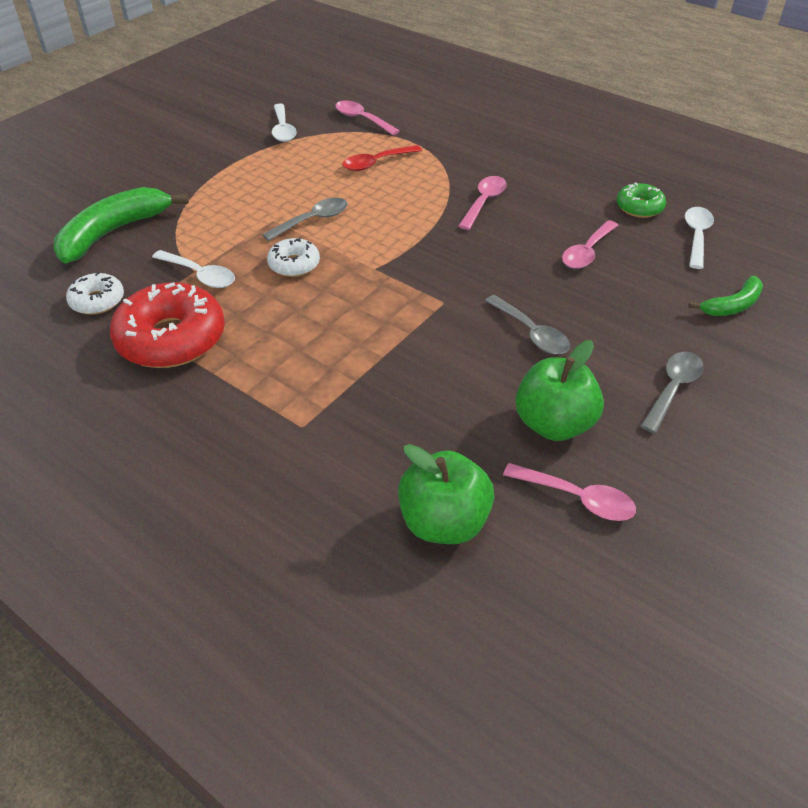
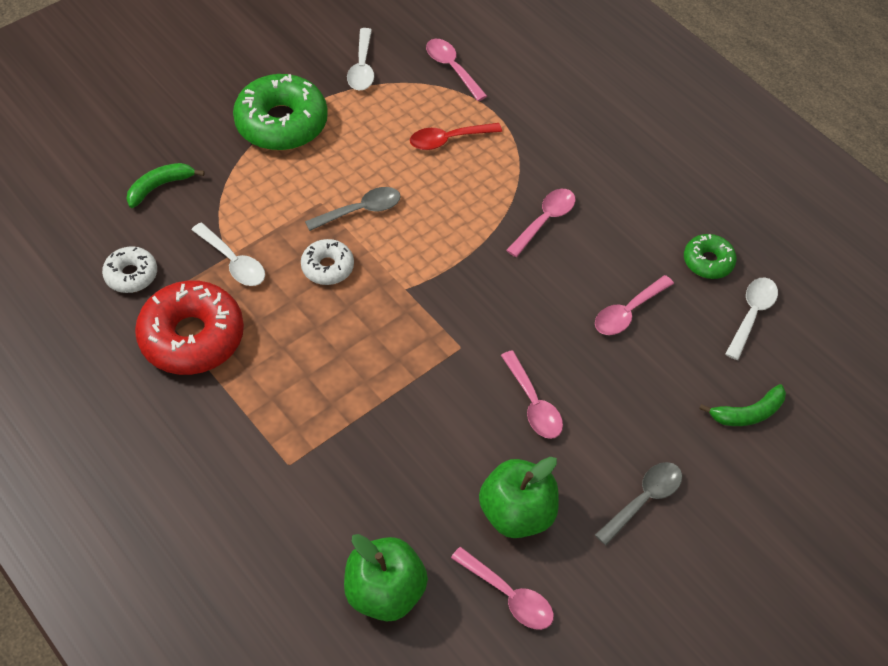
camera: 10 degrees right, 10 degrees up
green banana [54,187,189,264] -> green banana [126,163,205,208], size x0.55
grey spoon [485,295,570,354] -> pink spoon [501,350,563,439]
none -> green donut [233,74,328,151]

